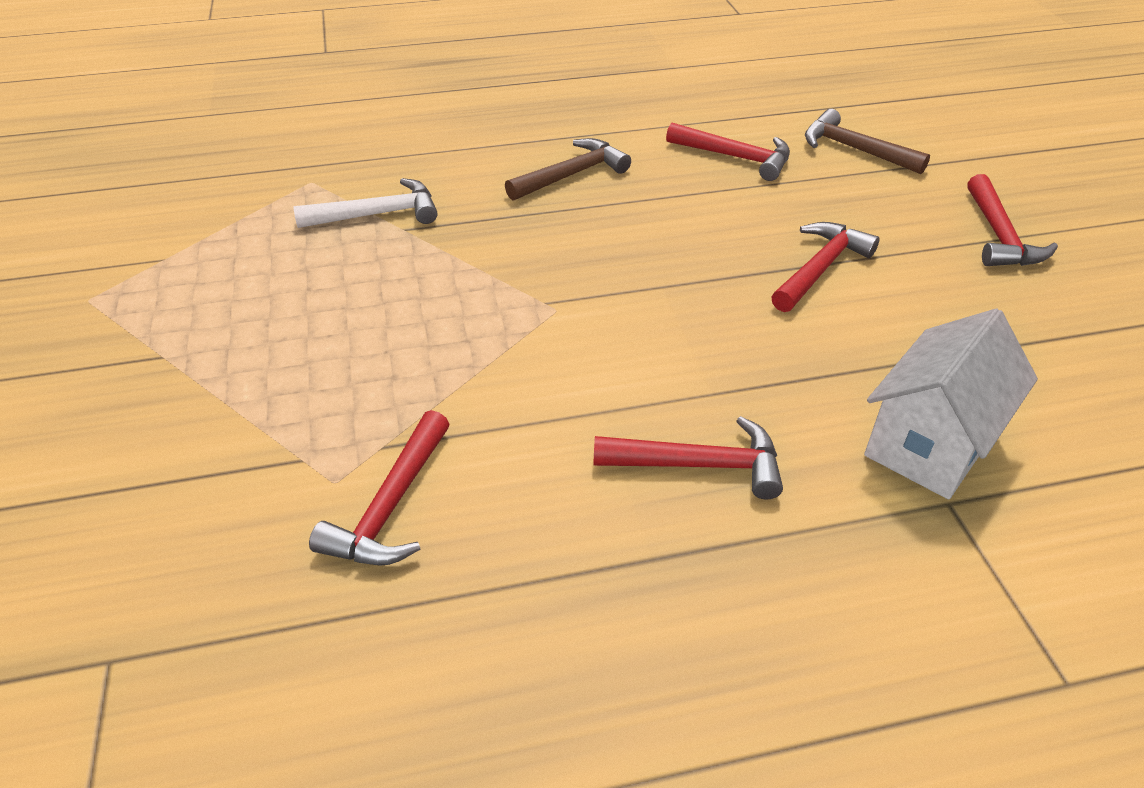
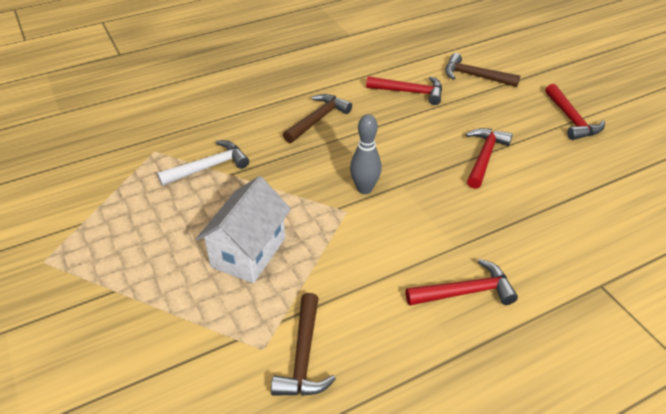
camera: 15 degrees left, 0 degrees up
red hammer [309,410,450,565] -> brown hammer [271,293,336,396]
white house [864,308,1038,499] -> white house moved to [196,176,291,283]
none -> grey bowling pin [350,114,382,194]

